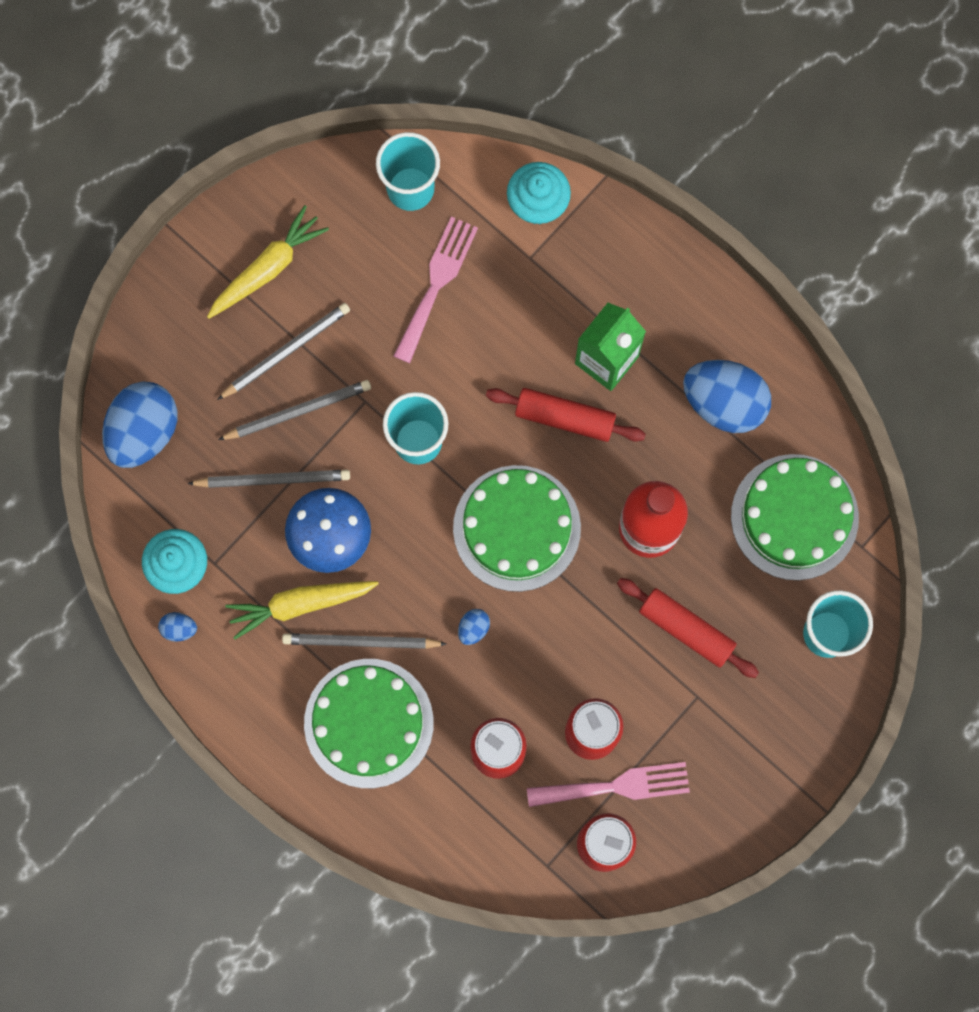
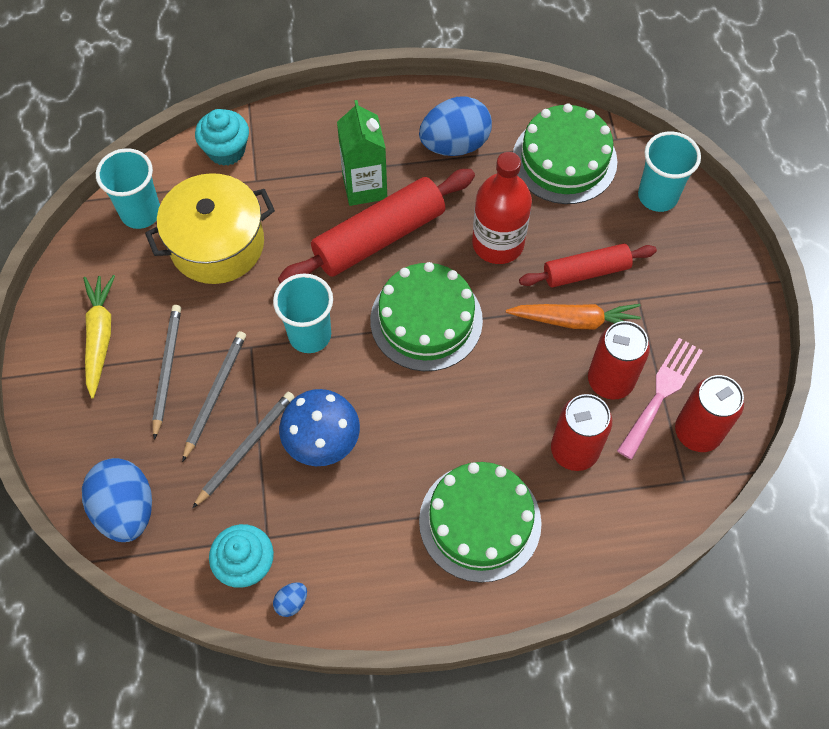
camera: 50 degrees left, 15 degrees down
yellow carrot [225,581,379,639] -> none
grey pencil [282,633,446,649] -> none
pink fork [394,216,478,363] -> yellow pot [145,173,275,284]
blue egg [458,609,490,645] -> none
red rolling pin [486,388,646,442] -> red rolling pin [278,169,475,283], size x1.62
none -> orange carrot [506,304,641,330]

